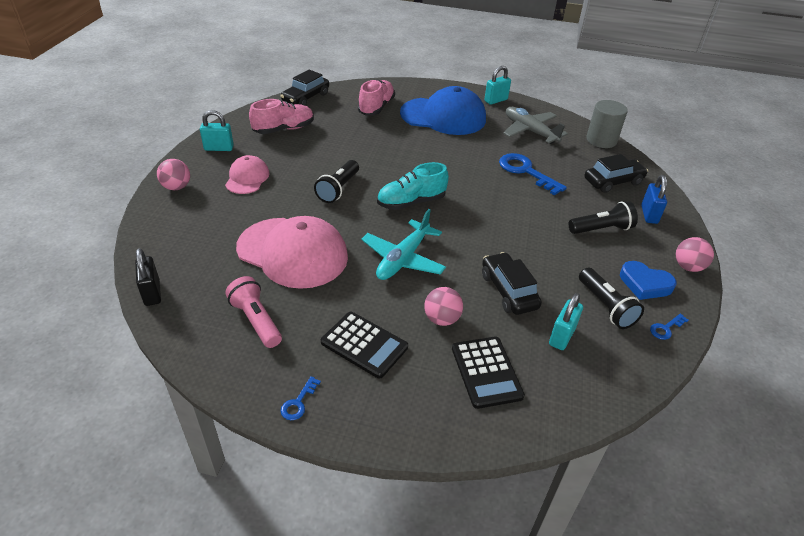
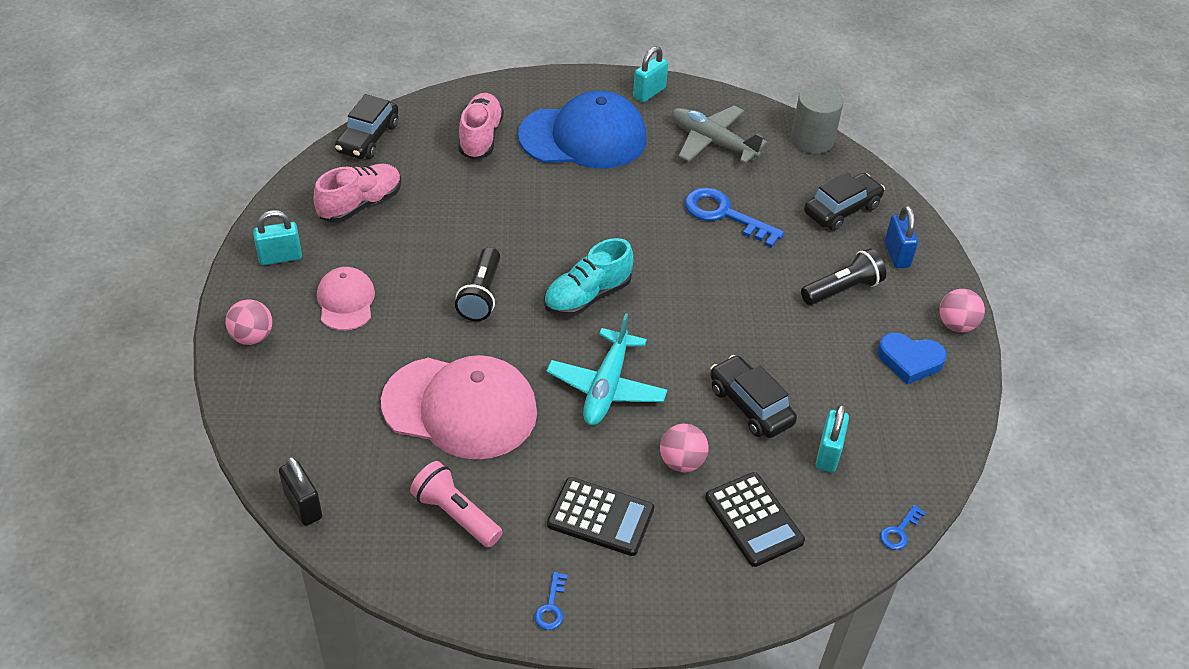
camera: 15 degrees left, 5 degrees up
black flashlight [579,268,644,329] -> none
blue key [650,314,689,340] -> blue key moved to [880,505,926,550]

